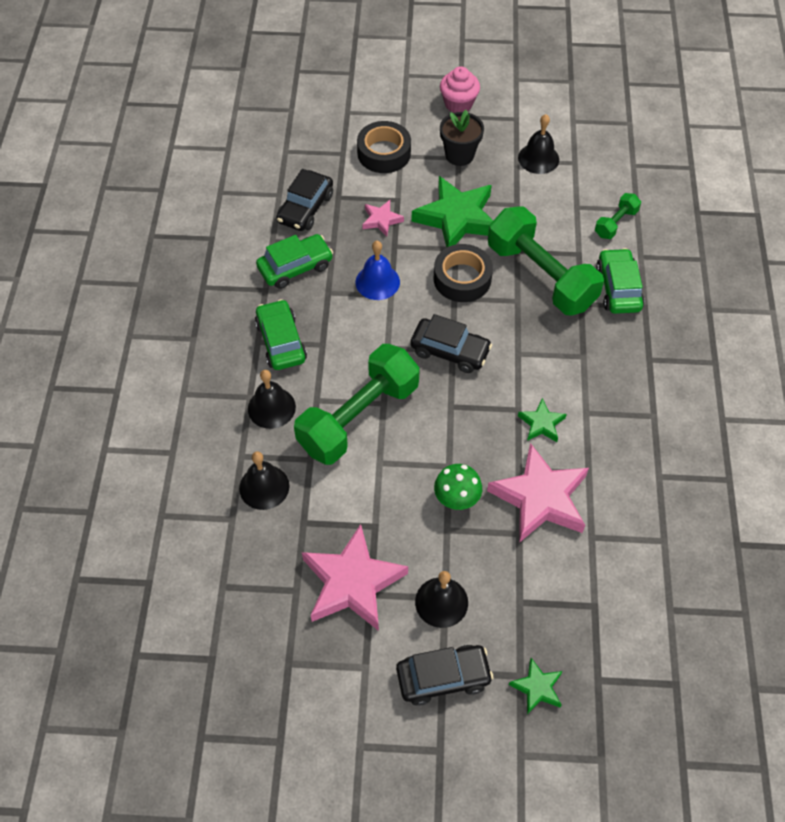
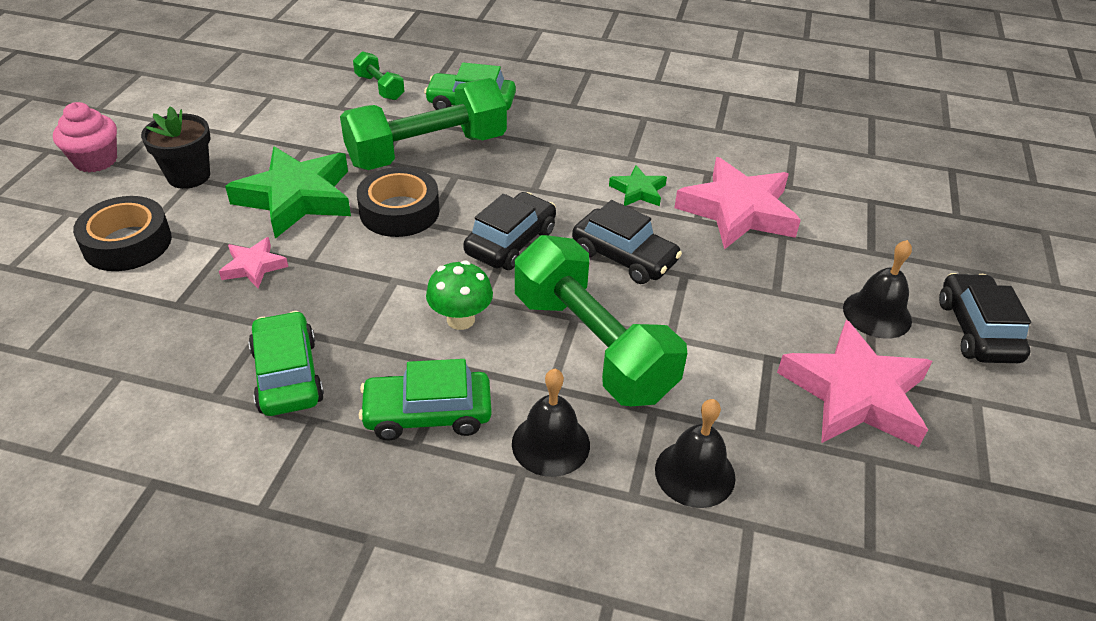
camera: 80 degrees left, 15 degrees down
black car [276,169,333,231] -> black car moved to [572,200,682,284]
blue bell [356,241,400,300] -> none
green mushroom [434,464,482,510] -> green mushroom moved to [426,260,493,330]
green star [509,658,563,714] -> none
black bell [518,114,559,174] -> none

